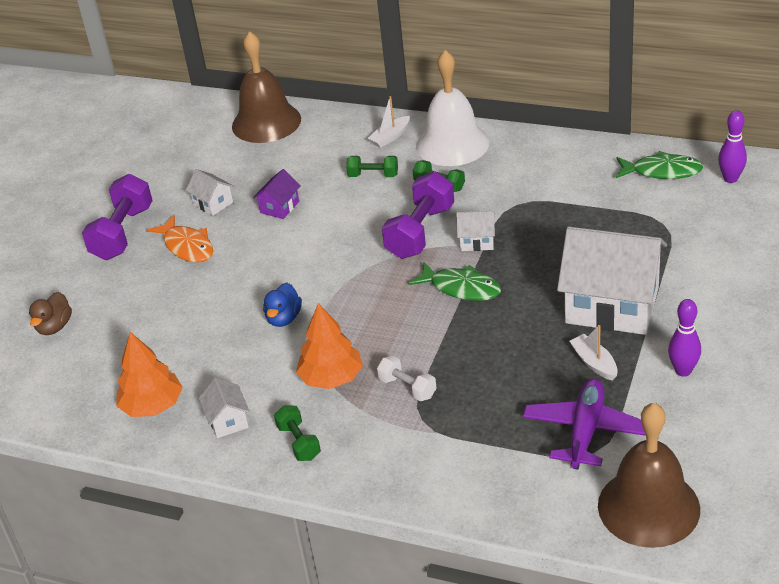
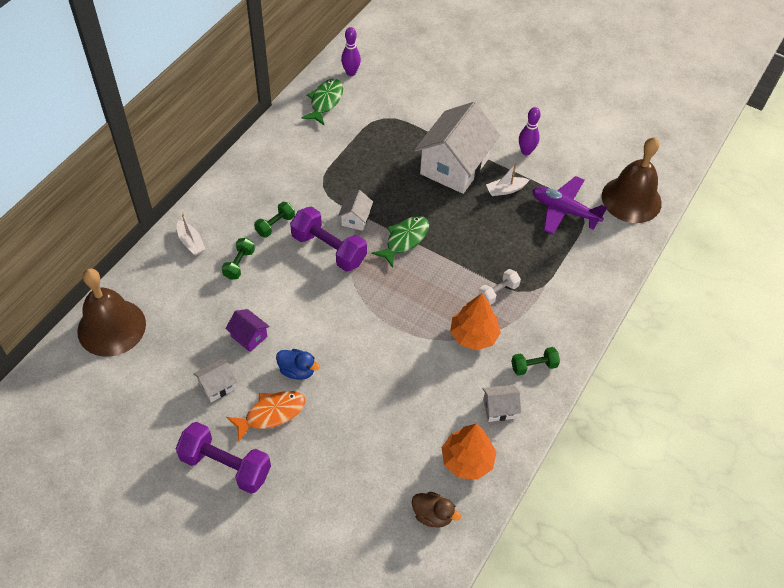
camera: 85 degrees left, 15 degrees up
brown duck [29,292,72,335] -> brown duck moved to [412,492,461,528]
blue duck [263,283,302,327] -> blue duck moved to [276,349,320,380]
white bell [416,50,489,166] -> none

